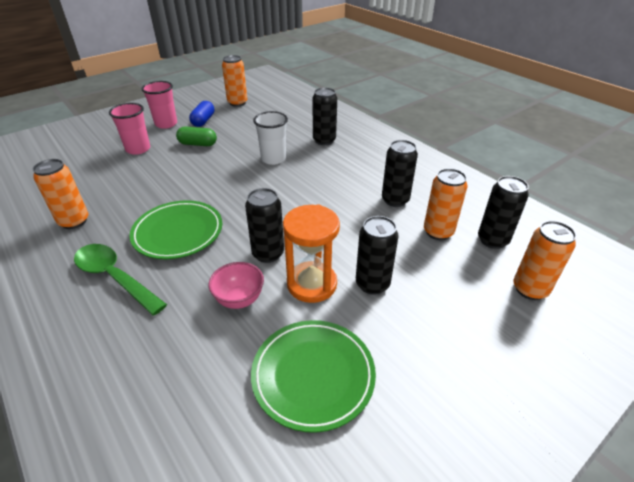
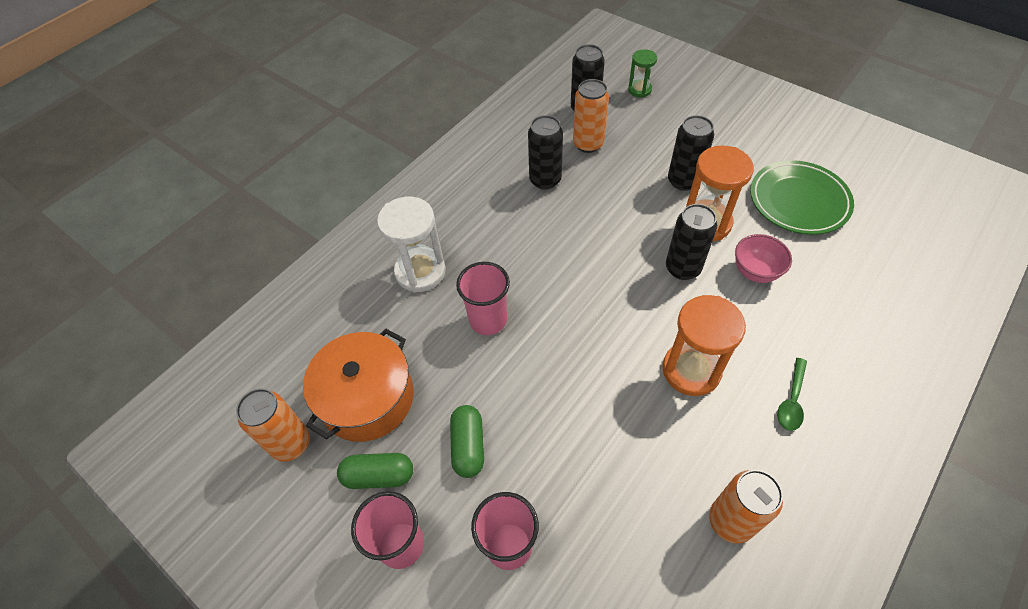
camera: 100 degrees left, 15 degrees up
green spoon [74,244,167,315] -> green spoon [777,358,807,431], size x0.56
green plate [130,200,222,259] -> orange hourglass [663,295,746,396]
blue capsule [189,101,214,127] -> green capsule [337,453,413,489]
white cup [253,111,288,165] -> pink cup [456,262,510,335]
black can [313,88,337,145] -> white hourglass [377,197,446,292]
orange can [513,221,577,300] -> green hourglass [628,49,657,98]
none -> orange pot [303,329,414,442]

